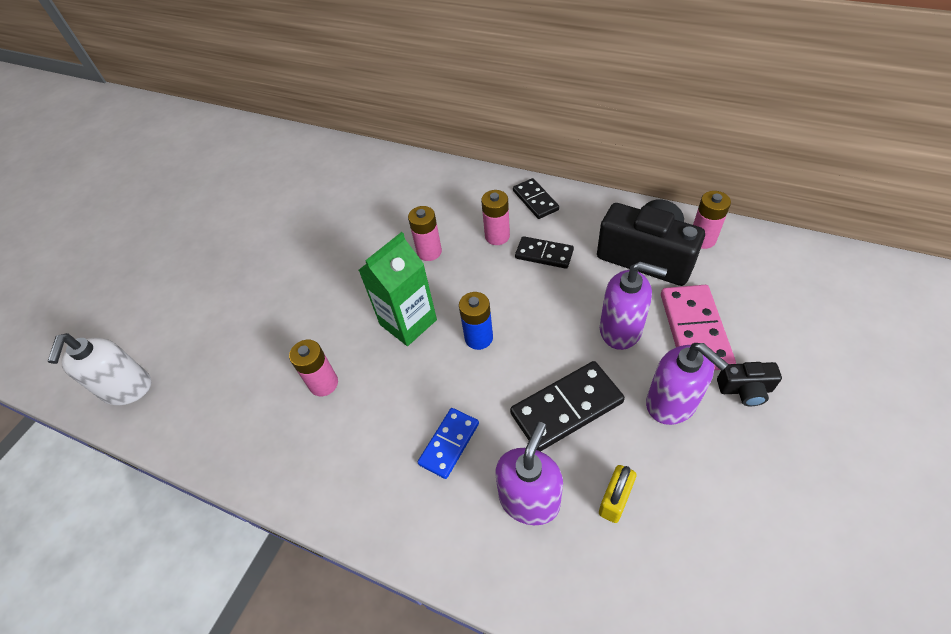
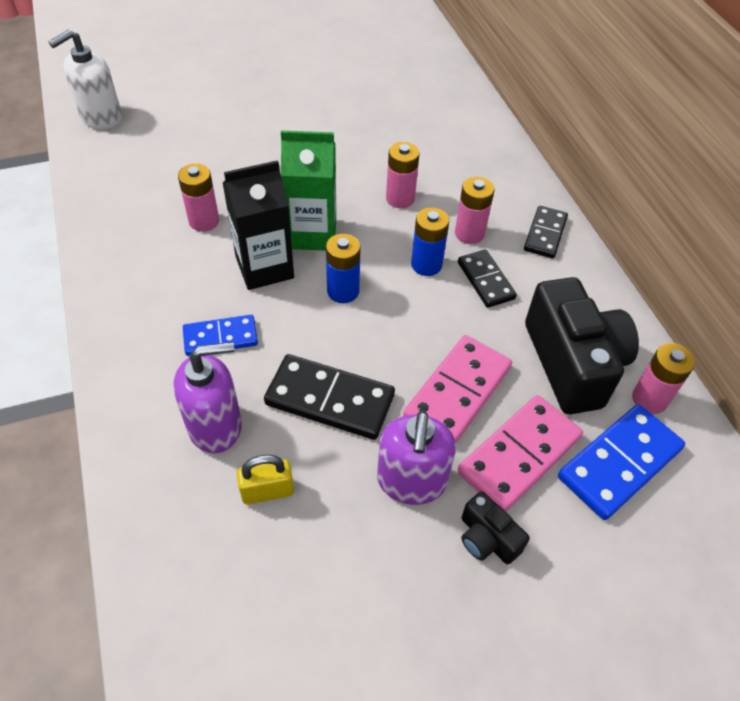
camera: 40 degrees right, 0 degrees up
purple soap dispenser [600,262,667,350] -> pink domino [403,335,512,444]
none -> black carton [223,160,294,290]
none -> blue battery [411,208,449,276]
none -> blue domino [558,404,685,520]

